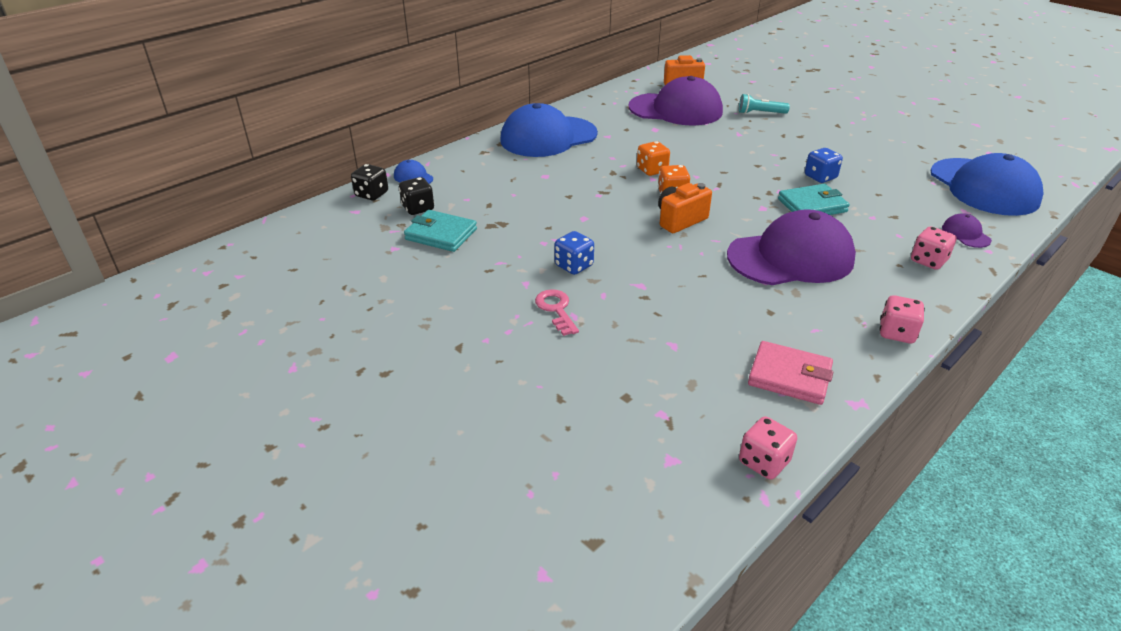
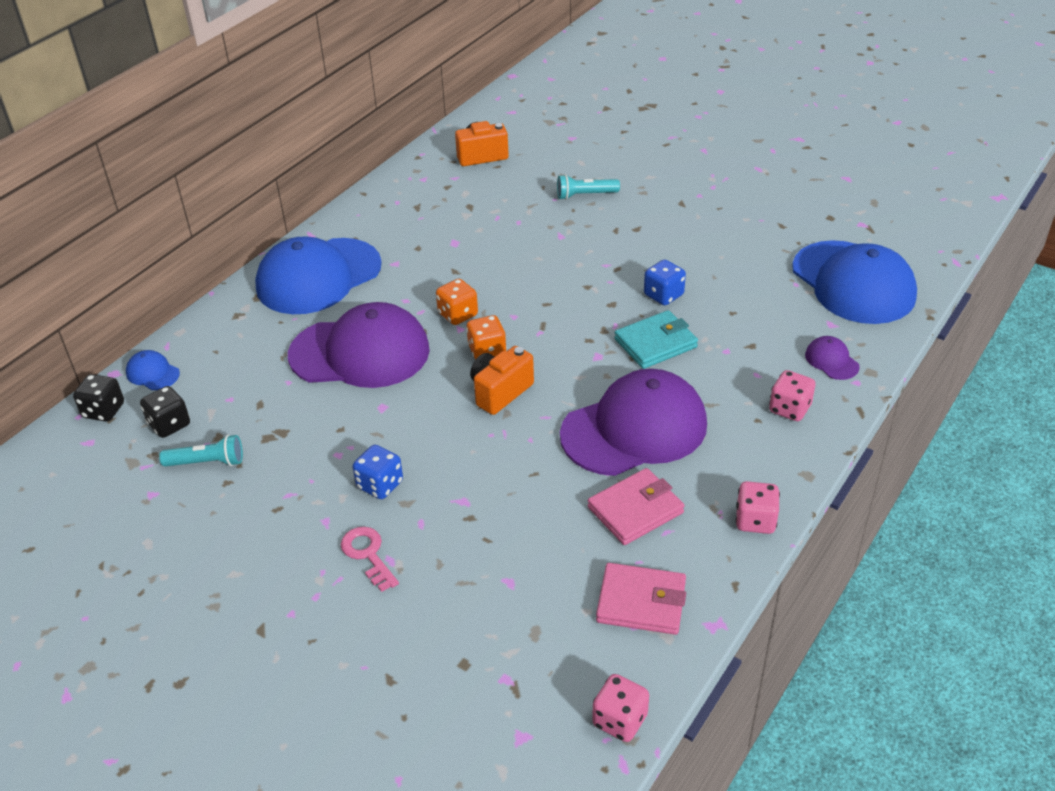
camera: 10 degrees left, 5 degrees up
turquoise wallet [404,210,477,252] -> turquoise flashlight [159,435,243,467]
purple cap [629,76,723,125] -> purple cap moved to [288,302,430,388]
none -> pink wallet [588,468,685,545]

